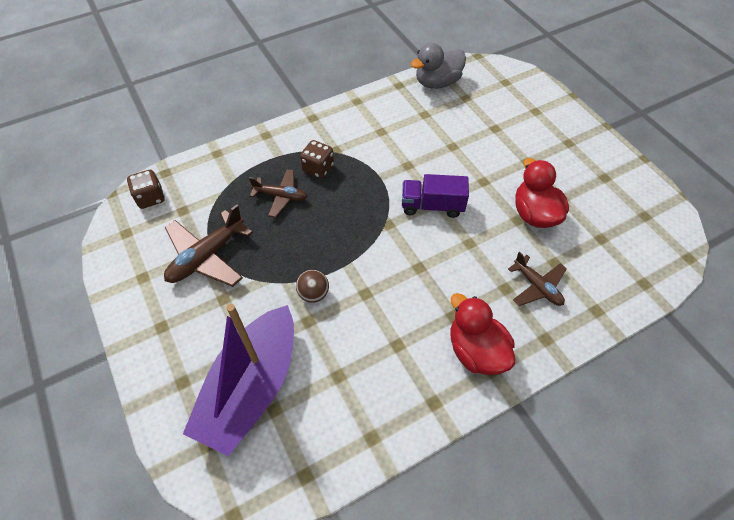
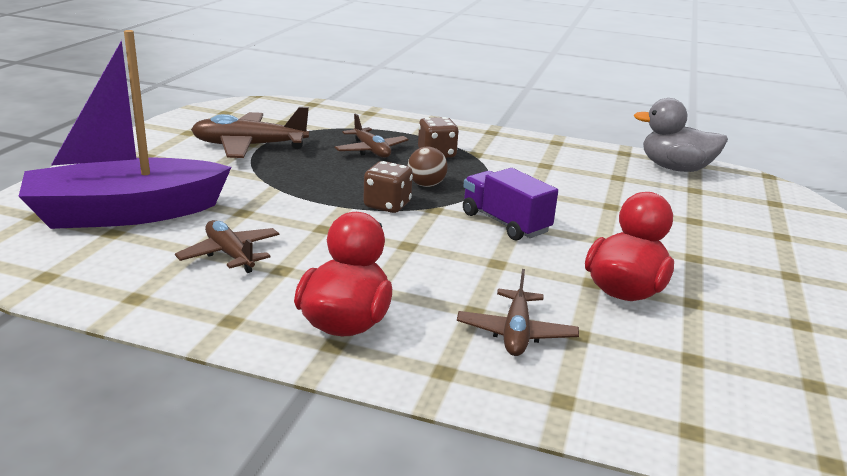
camera: 45 degrees right, 30 degrees down
brown dice [127,170,165,209] -> brown dice moved to [363,161,413,213]
brown ball [296,270,329,303] -> brown ball moved to [407,147,448,187]
none -> brown plane [175,220,279,273]

